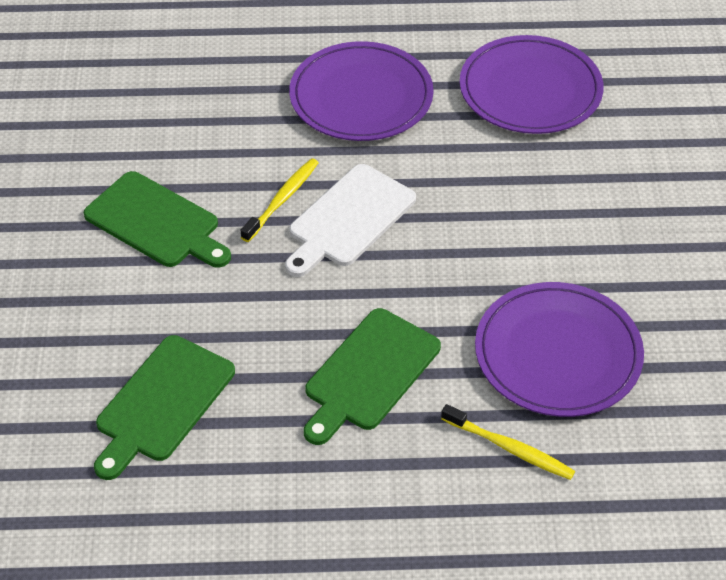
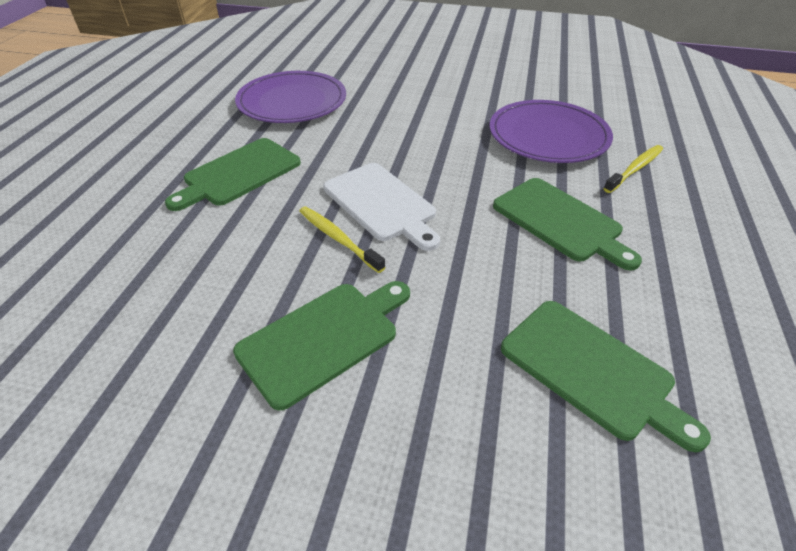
camera: 75 degrees left, 5 degrees down
purple plate [289,41,434,141] -> green cutting board [165,138,301,211]

